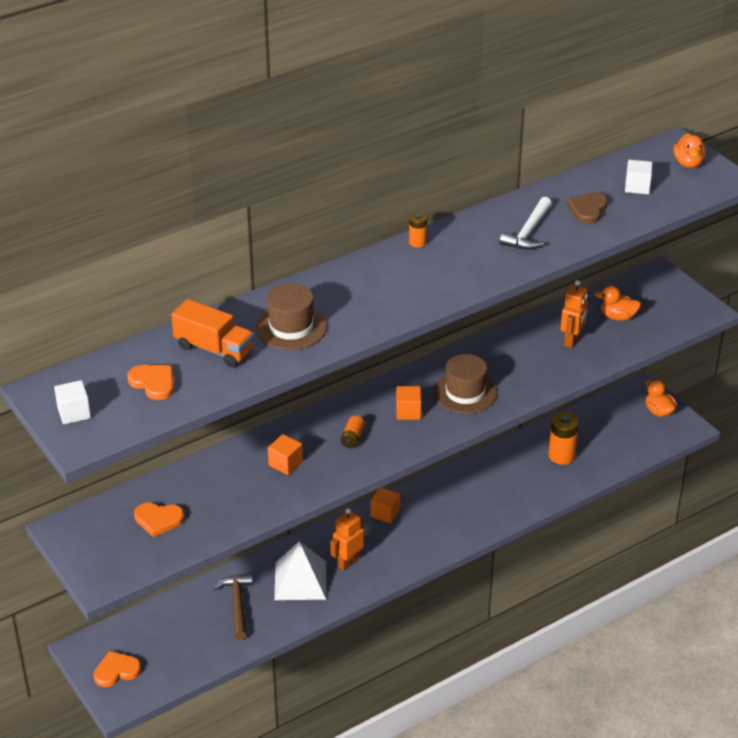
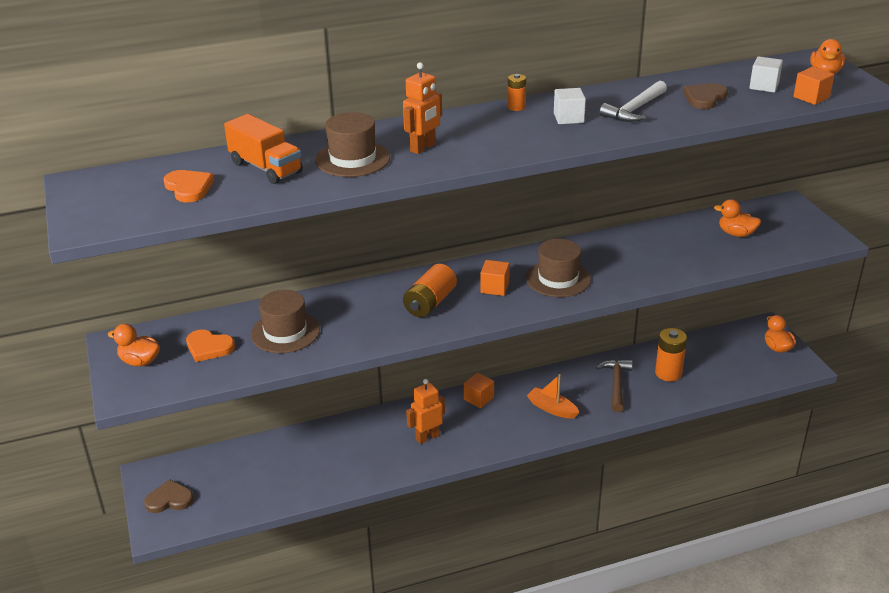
camera: 15 degrees right, 5 degrees down
white cube [54,380,91,424] -> white cube moved to [554,88,586,124]
orange heart [93,651,141,687] -> brown heart [144,480,194,513]
brown hammer [214,573,253,640] -> brown hammer moved to [596,360,633,412]
orange cube [268,434,303,475] -> orange cube moved to [793,67,834,105]
white pyramid [274,541,326,600] -> none
orange battery [341,416,365,448] -> orange battery [403,264,457,317], size x1.77
orange robot [561,280,588,348] -> orange robot moved to [403,62,442,154]
none -> orange duck [108,324,160,366]
none -> brown hat [251,290,320,353]
none -> orange boat [527,374,579,419]

